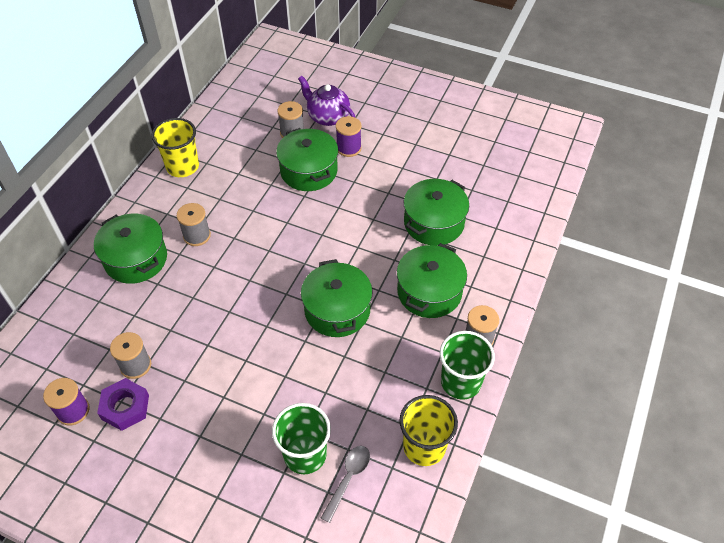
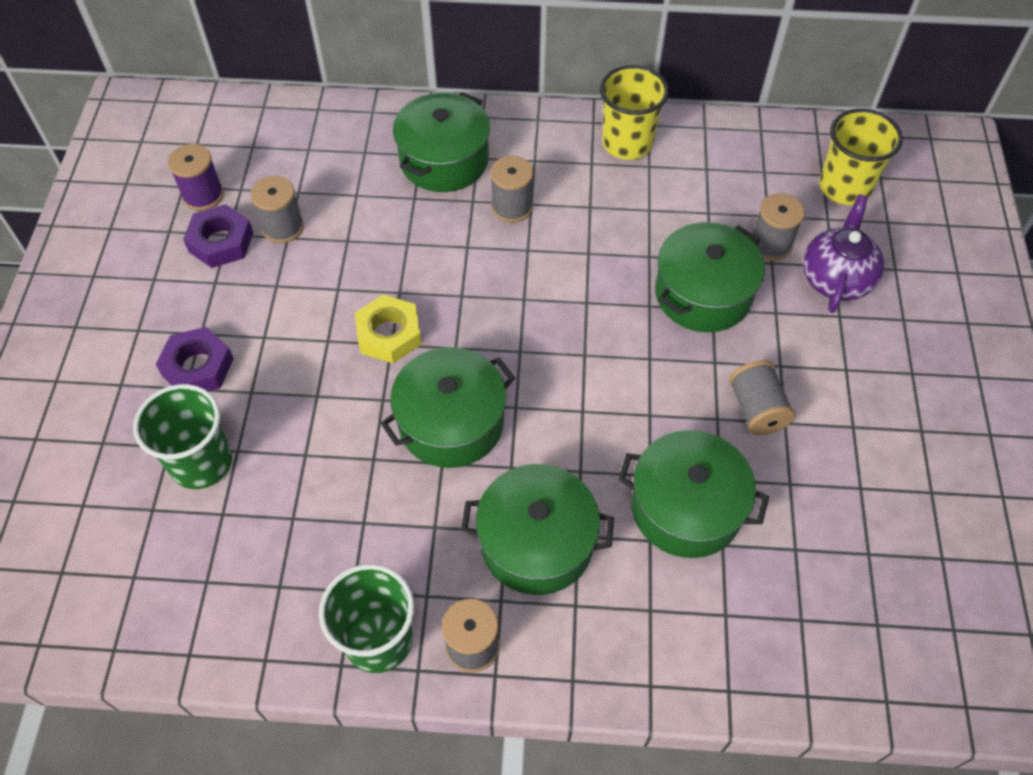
camera: 70 degrees right, 5 degrees up
grey spoon [321,446,370,523] -> none
purple spool [336,116,361,157] -> none
yellow cup [399,395,458,466] -> yellow cup moved to [819,109,903,205]
none -> purple nut [156,327,234,391]
none -> yellow nut [355,295,422,364]
none -> grey spool [729,360,795,435]

